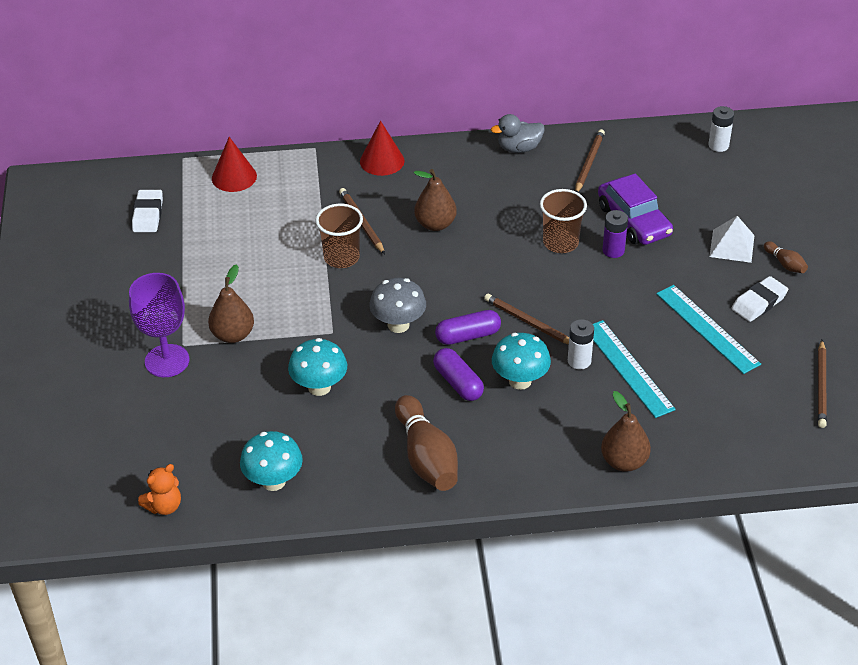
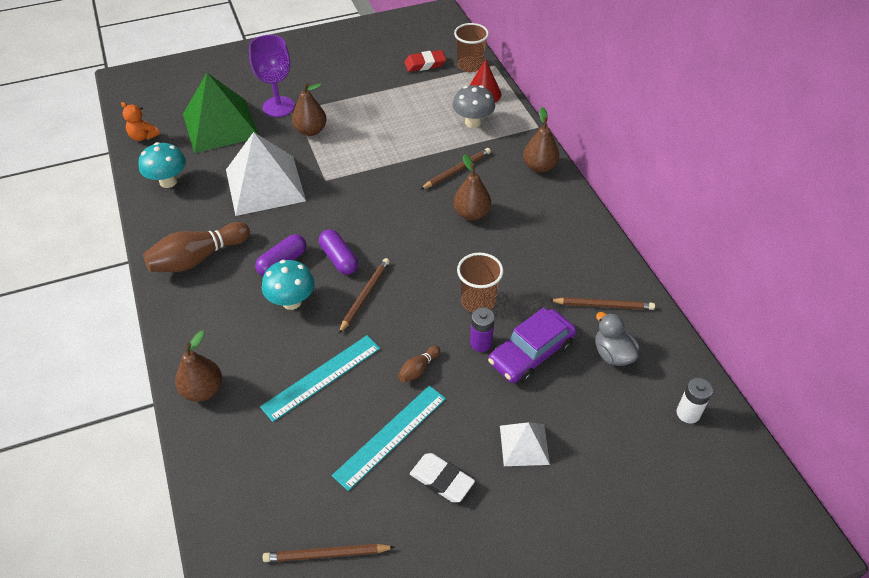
camera: 75 degrees right, 5 degrees up
white eraser [132,190,163,232] -> red eraser [404,50,446,72]
turquoise mushroom [288,338,347,396] -> white pyramid [226,132,306,216]
brown cup [316,204,363,268] -> brown cup moved to [454,23,489,72]
red cone [360,121,405,176] -> brown pear [523,107,559,173]
grey mushroom [369,278,426,333] -> grey mushroom moved to [453,85,495,128]
grey duck [491,114,545,153] -> grey duck moved to [595,312,639,366]
white battery [568,319,594,369] -> none
brown bowling pin [764,241,808,273] -> brown bowling pin moved to [398,346,440,382]
none -> green pyramid [183,73,259,153]

